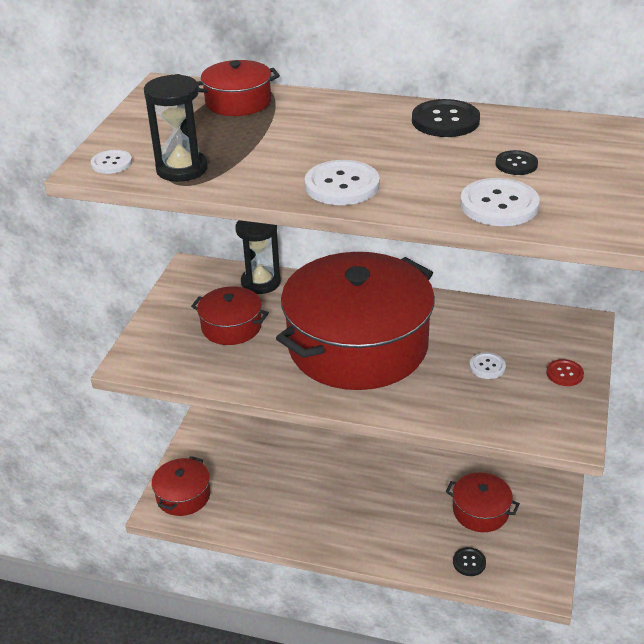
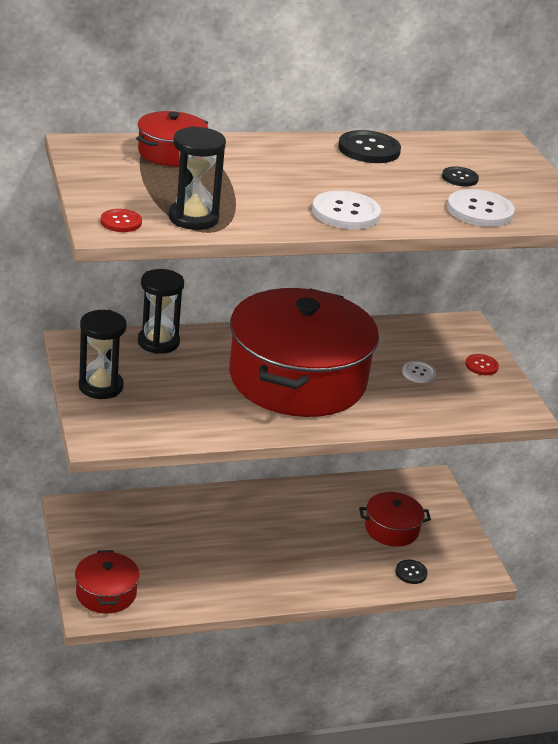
camera: 35 degrees left, 5 degrees down
white button [91,150,132,174] -> red button [101,209,142,232]
red pot [191,286,269,345] -> none
none -> black hourglass [79,310,127,399]

